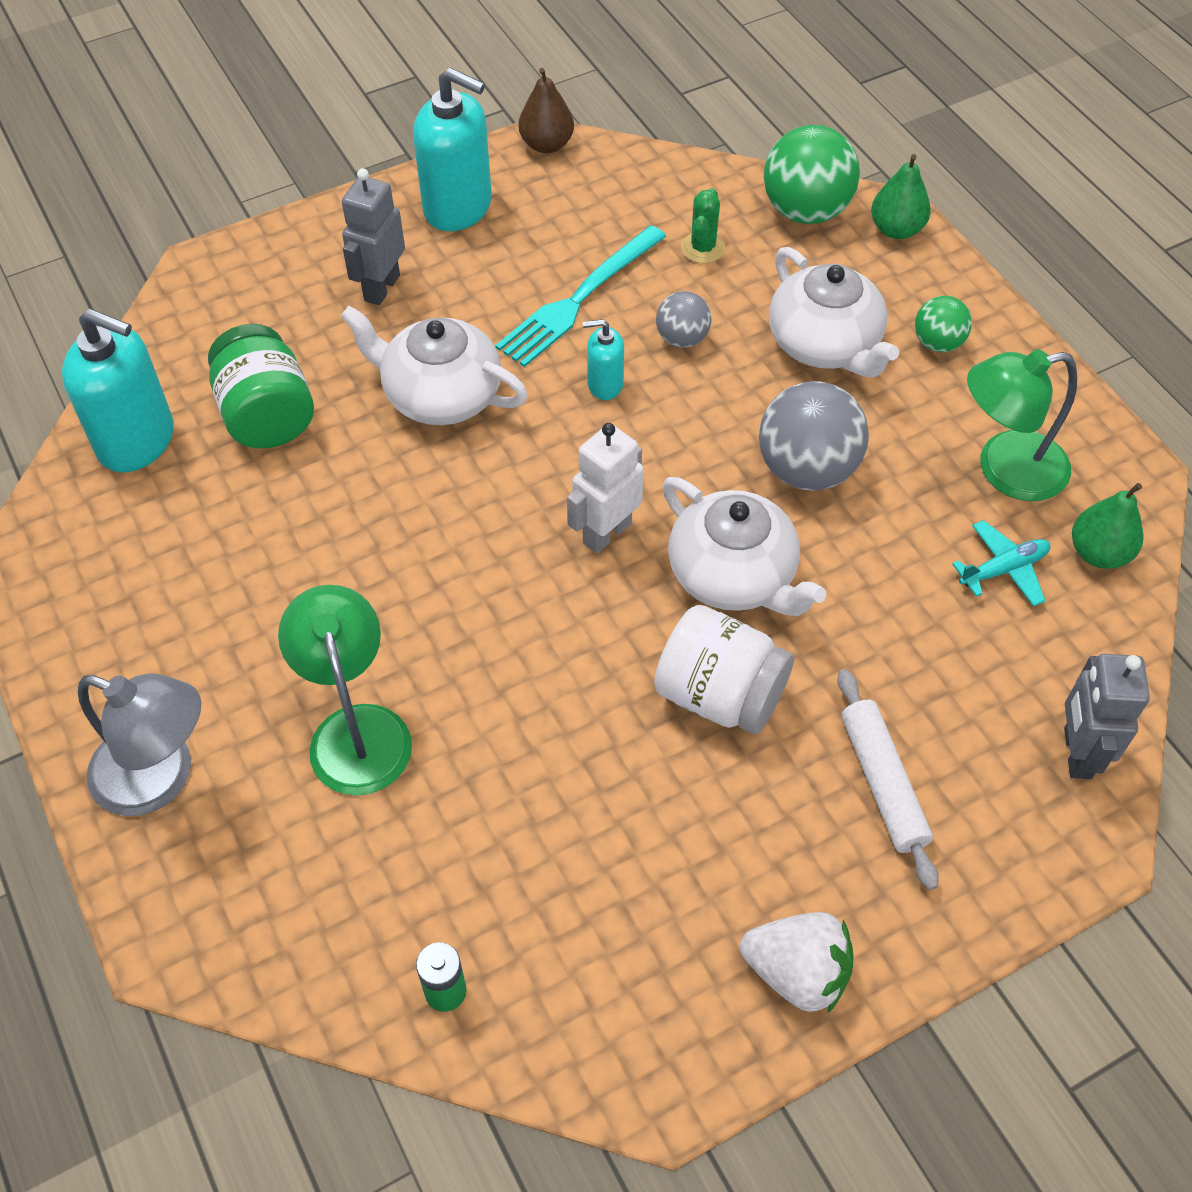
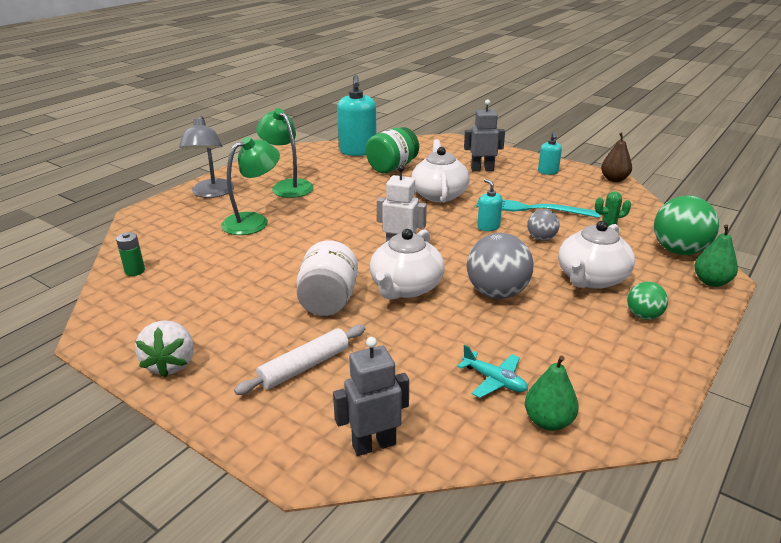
camera: 65 degrees right, 25 degrees down
turquoise soap dispenser [413,68,492,231] -> turquoise soap dispenser [538,132,562,175], size x0.51
green lamp [967,349,1077,501] -> green lamp moved to [256,108,314,198]

